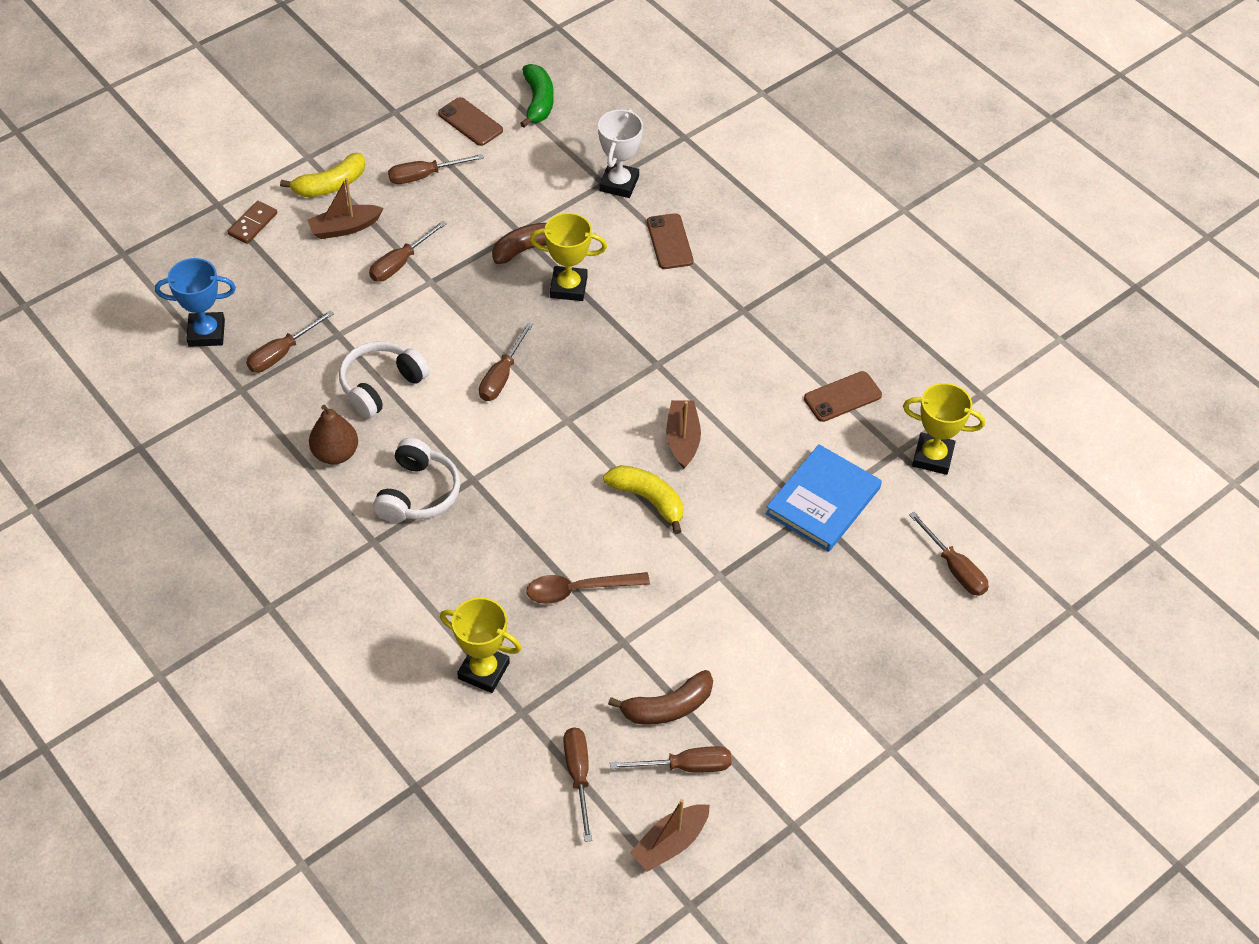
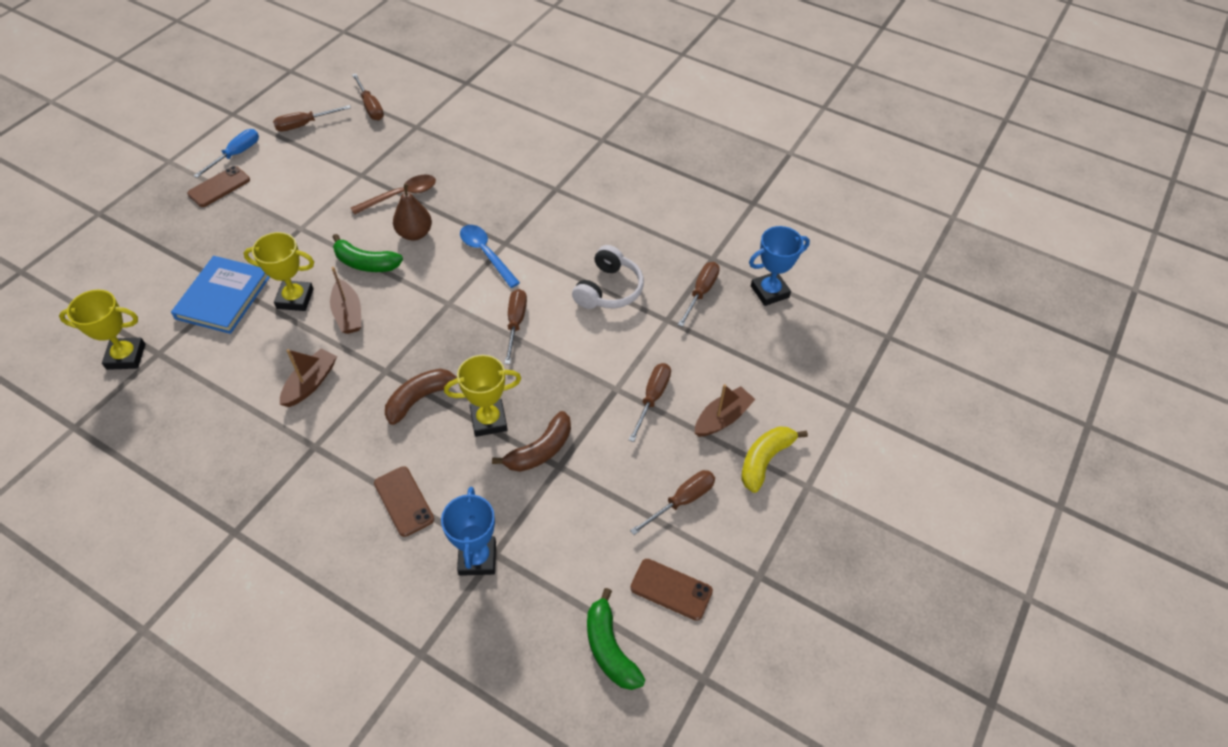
camera: 160 degrees right, 0 degrees up
brown domino [227,201,277,244] -> none
brown pear [309,405,358,464] -> brown pear moved to [393,184,432,241]
white headphones [373,438,460,522] -> none
yellow trophy [440,597,522,693] -> yellow trophy moved to [243,232,314,311]
white trophy [598,109,643,198] -> blue trophy [441,487,496,576]
yellow banana [603,465,683,534] -> green banana [332,234,403,272]
brown banana [608,670,713,725] -> brown banana moved to [385,369,457,425]
brown boat [630,799,710,872] -> brown boat moved to [280,348,337,407]
brown phone [804,371,882,422] -> brown phone moved to [187,166,250,207]
brown screwdriver [909,512,989,596] -> none
none -> blue screwdriver [194,129,259,178]
none -> blue spoon [460,225,520,288]

